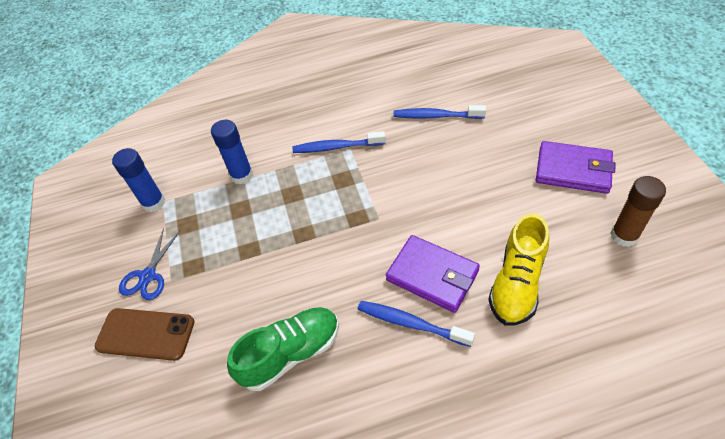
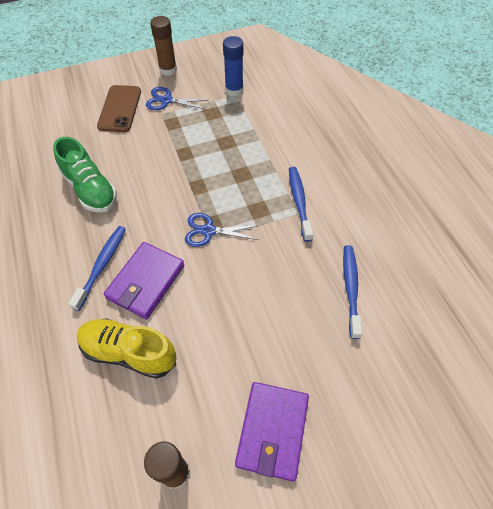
camera: 80 degrees right, 5 degrees up
blue glue stick [211,120,253,184] -> none
none -> brown glue stick [150,16,177,76]
none -> blue scissors [185,213,260,247]

